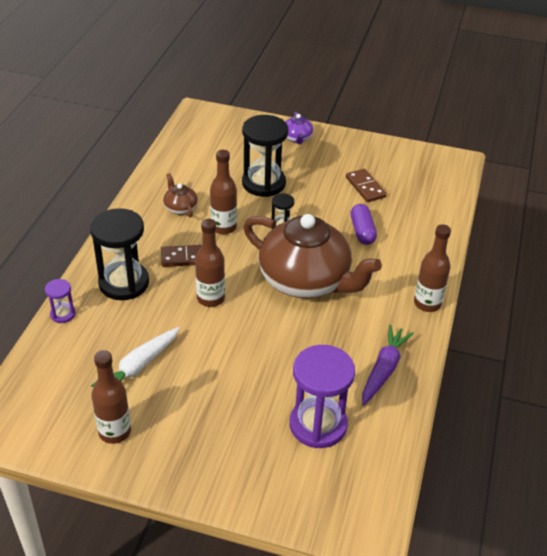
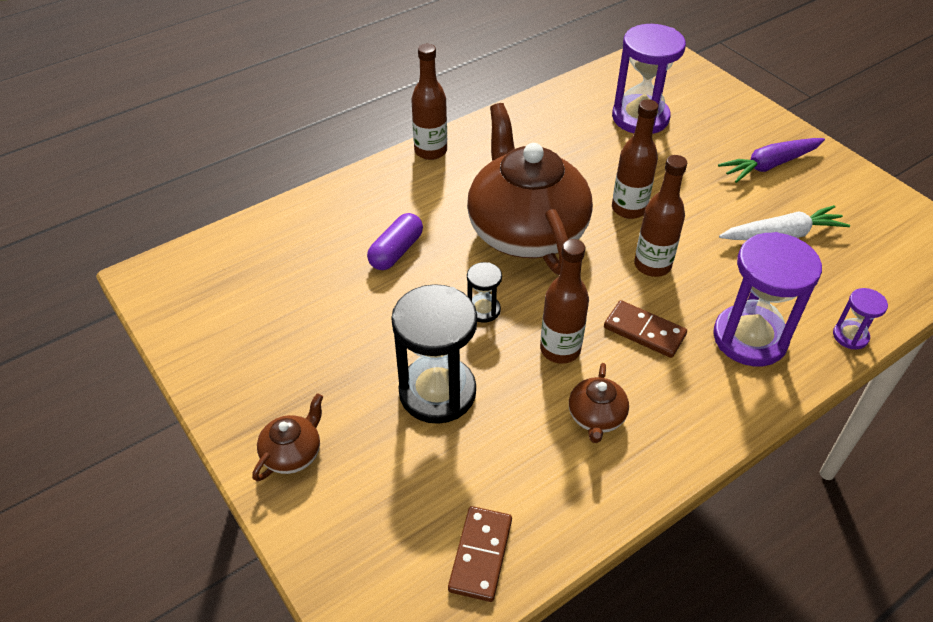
camera: 140 degrees left, 5 degrees up
black hourglass [90,208,149,300] -> purple hourglass [713,232,822,366]
brown bottle [91,350,131,444] -> brown bottle moved to [612,99,659,219]
purple teapot [286,112,313,144] -> brown teapot [252,393,323,481]
brown domino [346,169,387,202] -> brown domino moved to [448,506,512,602]
purple carrot [362,325,414,405] -> purple carrot moved to [718,138,825,183]

